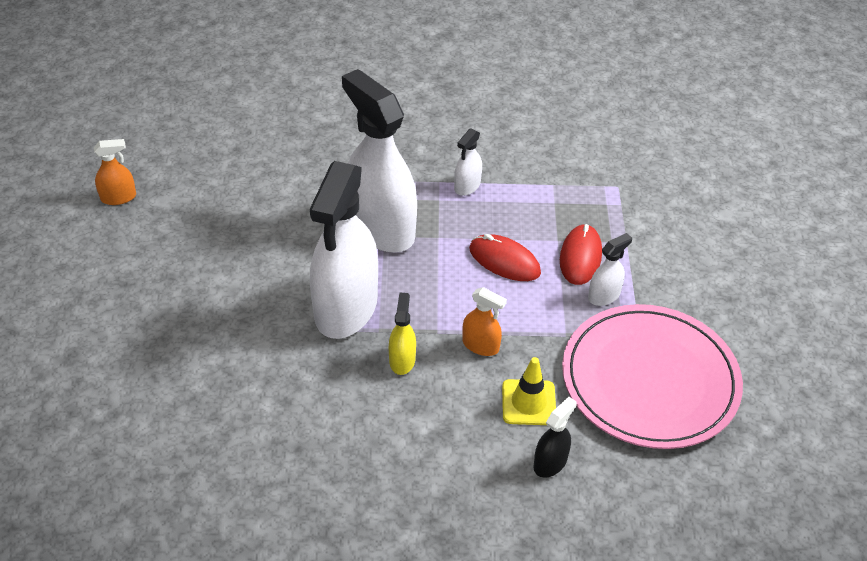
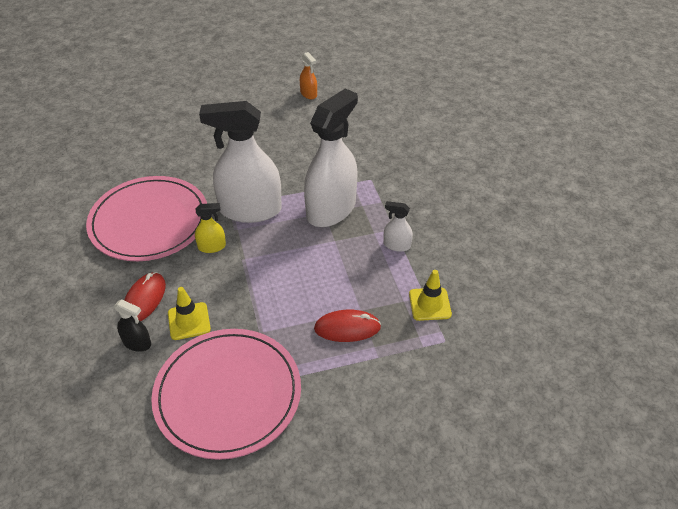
camera: 75 degrees right, 0 degrees up
orange spray bottle [463,287,507,356] -> none
red mouse [469,234,541,281] -> red mouse moved to [124,272,166,321]
white spray bottle [588,233,632,306] -> none
none -> pink plate [86,176,207,261]
none -> yellow traffic cone [409,270,452,321]

